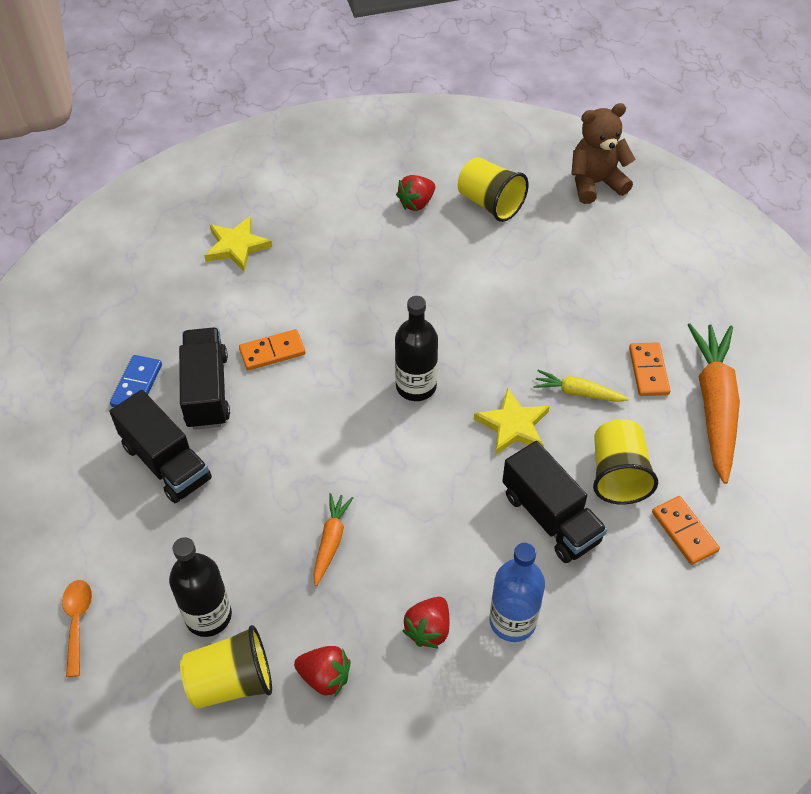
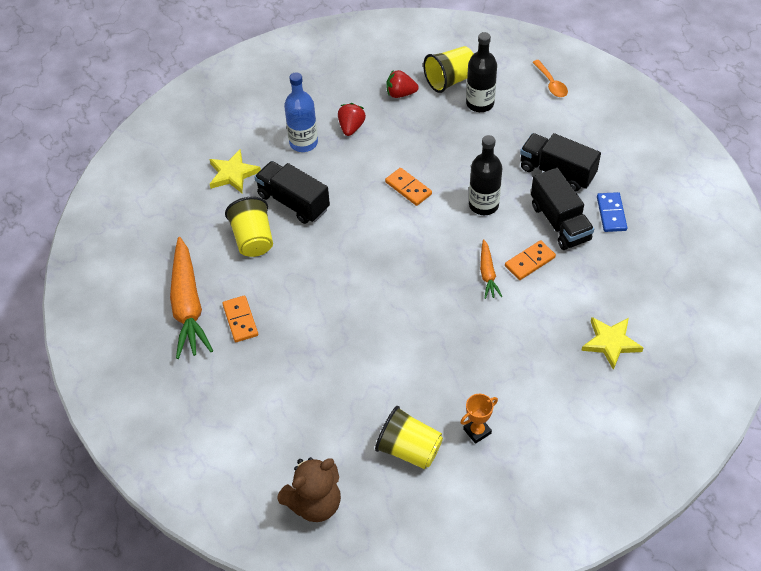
camera: 165 degrees right, 0 degrees up
orange carrot [313,493,353,586] -> orange carrot moved to [480,239,502,299]
black bottle [395,296,438,401] -> black bottle moved to [469,135,502,215]
red strawberry [396,175,435,211] -> orange trophy [460,394,498,444]
yellow star [474,388,550,455] -> yellow star moved to [209,149,261,193]
yellow carrot [534,370,629,402] -> none
orange domino [652,496,720,565] -> orange domino moved to [385,168,432,206]

